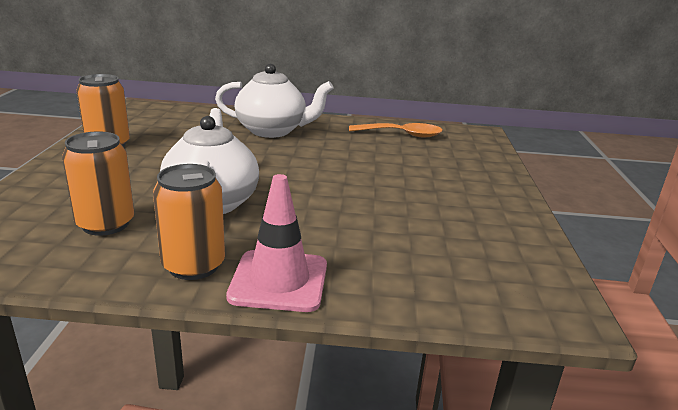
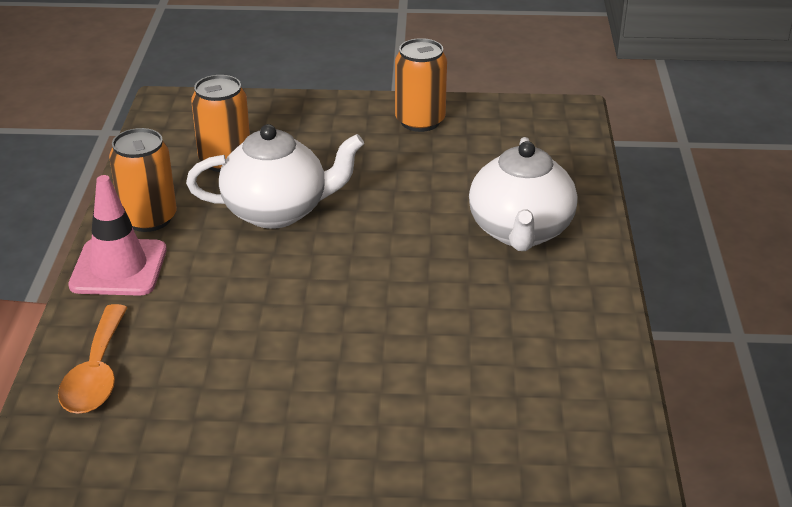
camera: 90 degrees right, 10 degrees up
orange spoon [349,123,443,137] -> orange spoon moved to [58,304,127,414]

